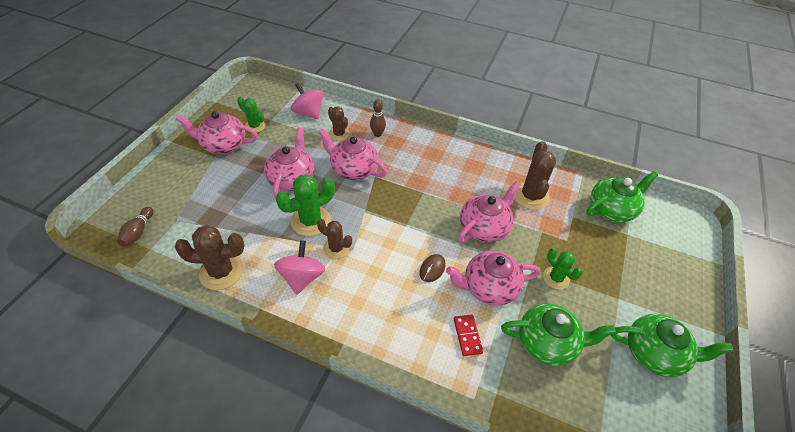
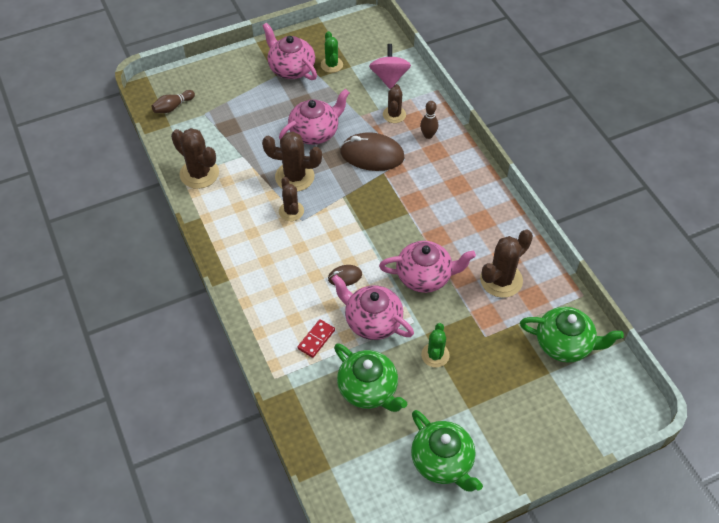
camera: 45 degrees right, 5 degrees up
pink spinning top [274,240,325,295] -> none
green cactus [276,174,335,236] -> brown cactus [262,132,322,192]
pink teapot [318,128,387,180] -> brown mouse [340,132,404,171]

